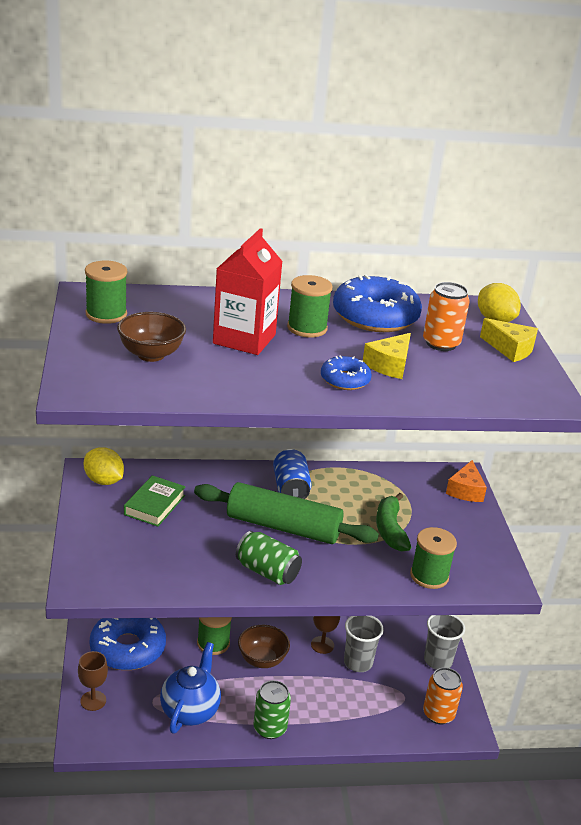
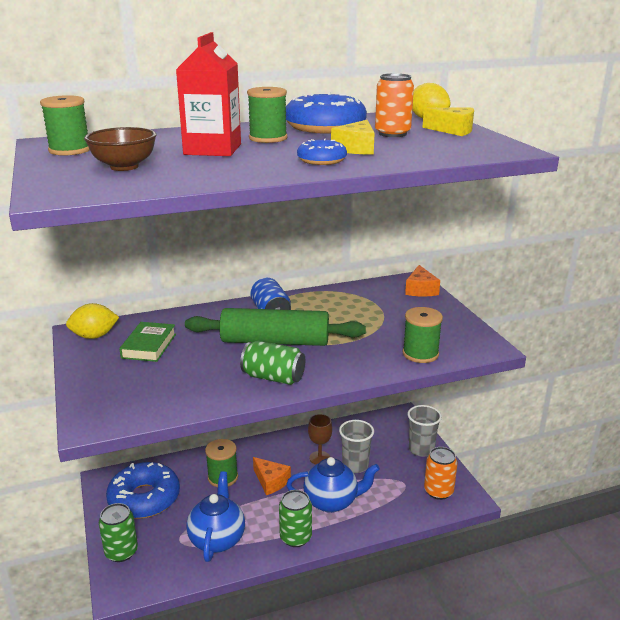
camera: 10 degrees left, 5 degrees down
brown goblet [78,651,108,711] -> green can [99,503,138,562]
yellow lemon [84,447,124,485] -> yellow lemon turned 45 degrees counterclockwise [66,303,119,339]
brown bowl [238,625,290,668] -> orange cheese [253,457,291,495]
green banana [376,493,411,552] -> none
none -> blue teapot [286,457,380,513]

